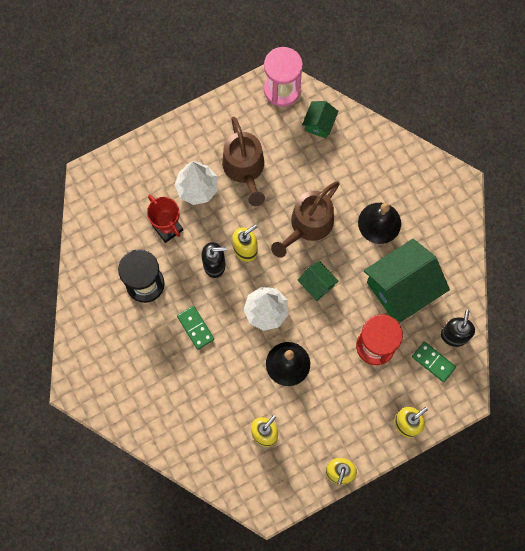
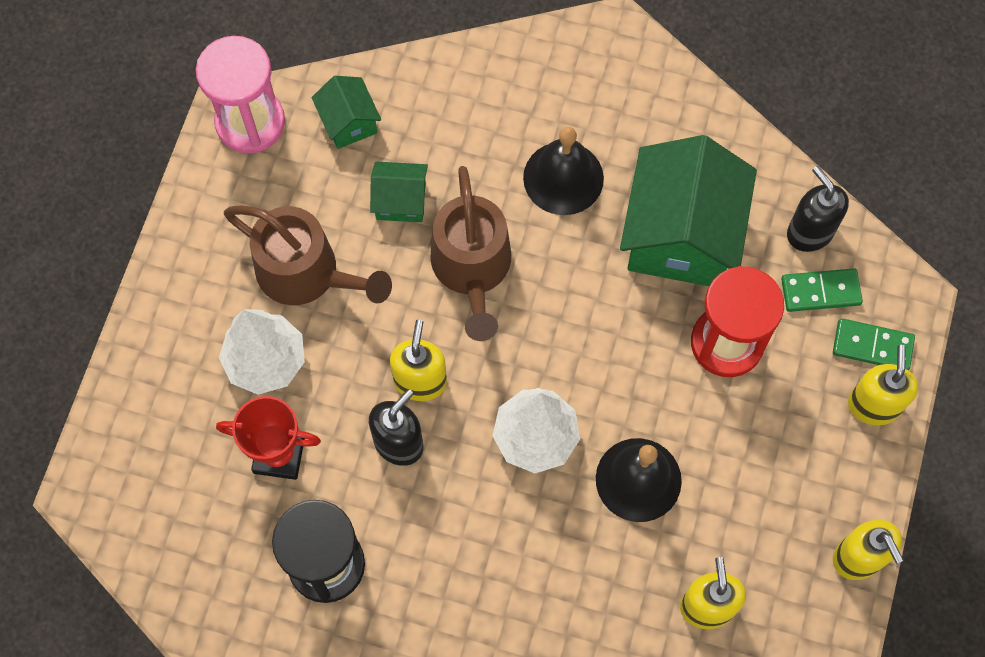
camera: 45 degrees left, 5 degrees down
green domino [177,306,214,350] -> green domino moved to [833,318,915,370]
green house [298,261,339,301] -> green house moved to [370,162,428,222]

